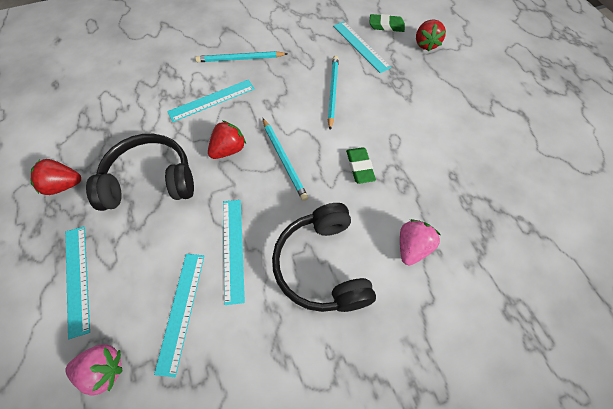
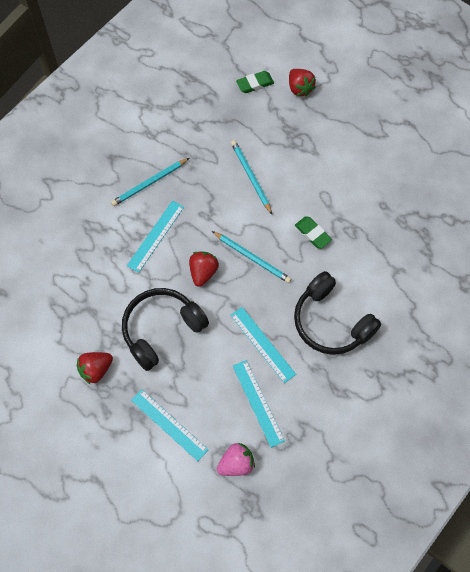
camera: 30 degrees left, 5 degrees up
turquoise ruler [333,21,391,73] -> none
pink strawberry [400,219,441,265] -> none

